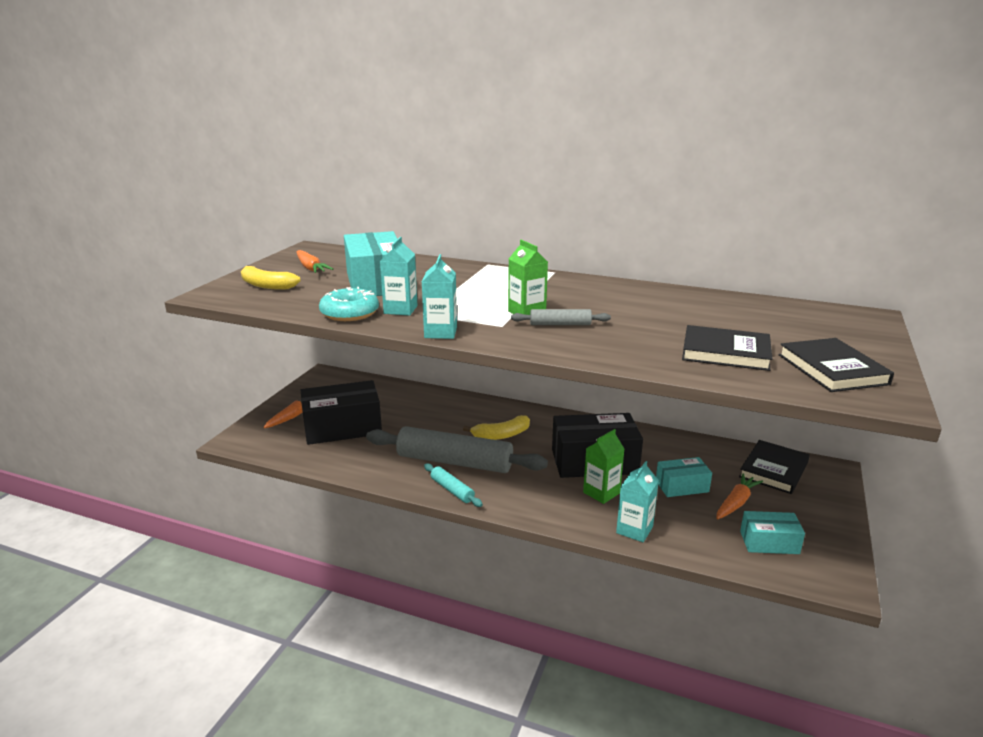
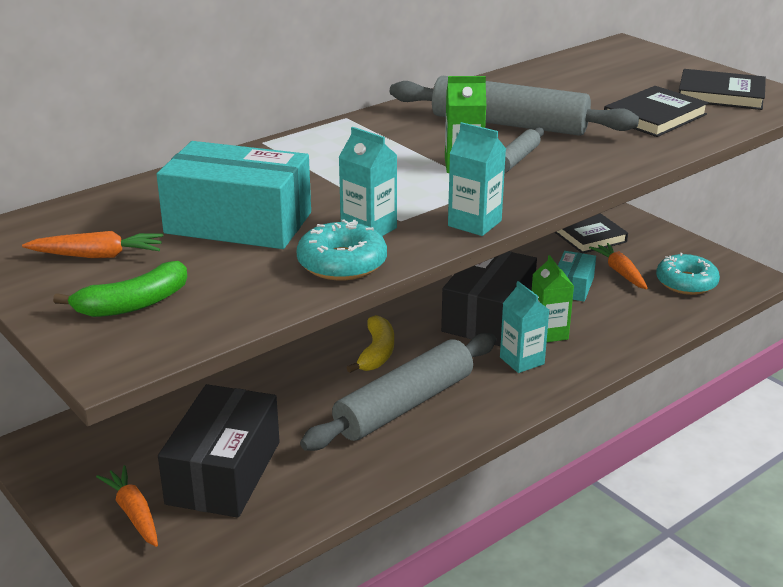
camera: 60 degrees left, 5 degrees up
yellow banana [241,266,300,290] -> green banana [53,261,188,317]
turquoise rolling pin [424,463,483,507] -> none
turquoise carton [616,461,659,542] -> turquoise carton moved to [500,281,549,373]
turquoise box [740,511,805,554] -> turquoise donut [656,253,720,295]
none -> grey rolling pin [390,76,639,136]

